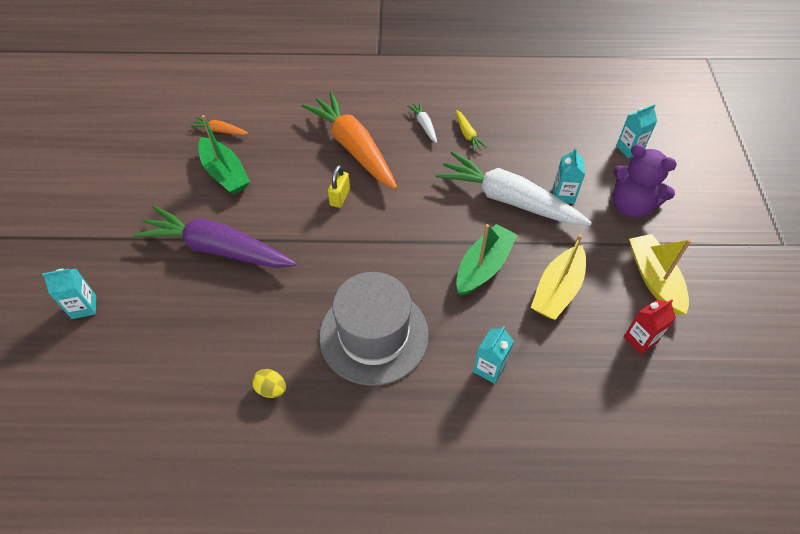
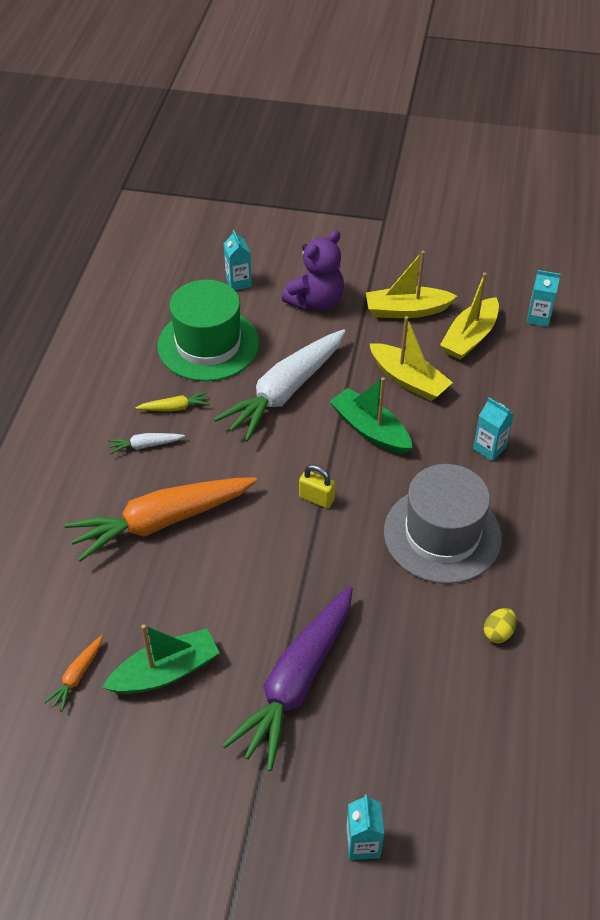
camera: 80 degrees left, 5 degrees down
yellow padlock [328,165,350,208] -> yellow padlock moved to [299,464,335,508]
turquoise carton [553,148,585,204] -> turquoise carton moved to [526,270,561,327]
red carton [624,300,676,354] -> yellow boat [440,273,499,360]
none -> green hat [157,280,259,381]

